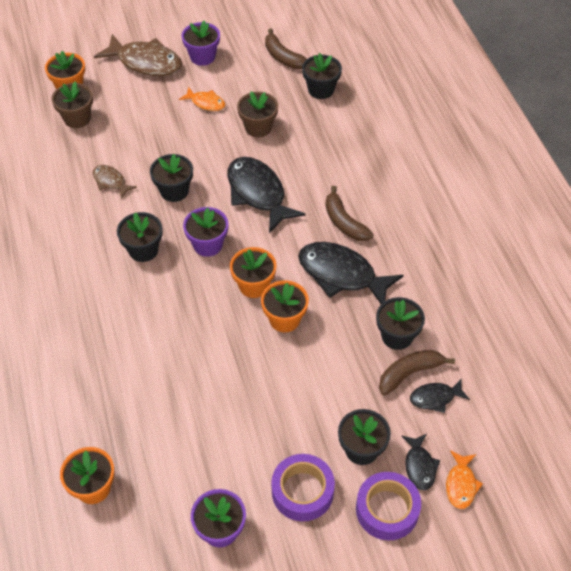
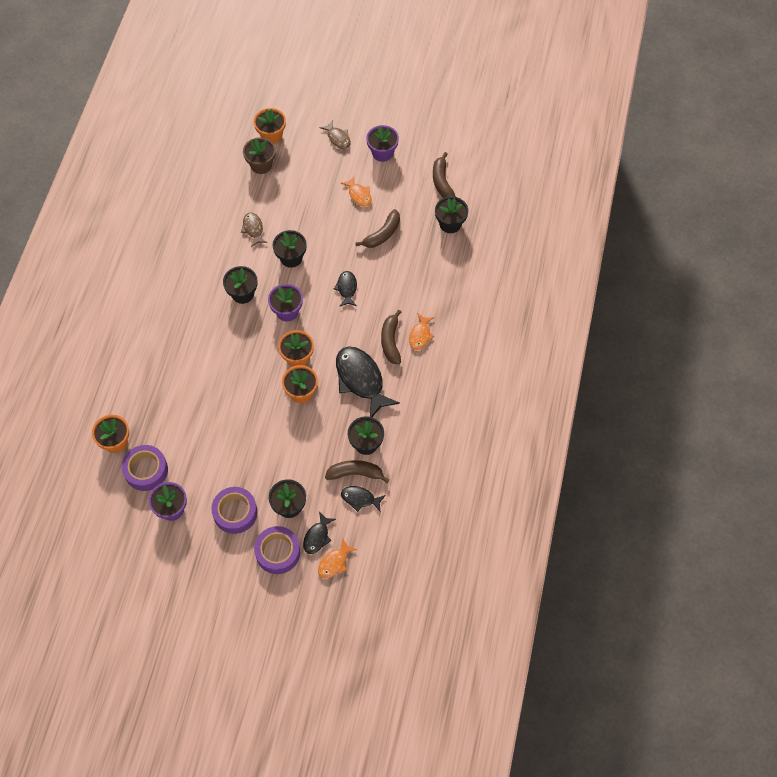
camera: 30 degrees right, 10 degrees up
brown fish [94,34,182,76] -> brown fish [320,120,351,149], size x0.51
black fish [227,157,305,233] -> black fish [334,271,357,307], size x0.51
brown flower pot [237,91,278,137] -> brown banana [355,209,400,248]
none -> purple tape [122,445,168,491]
none -> orange fish [409,313,434,350]

